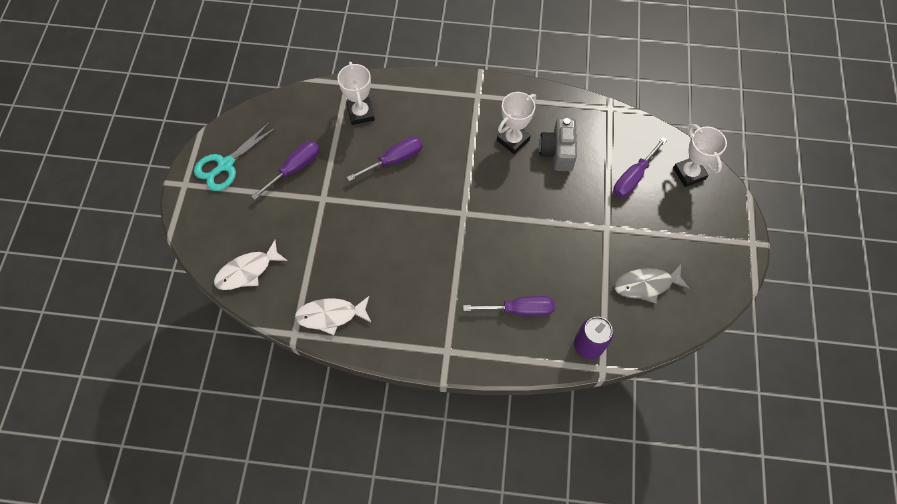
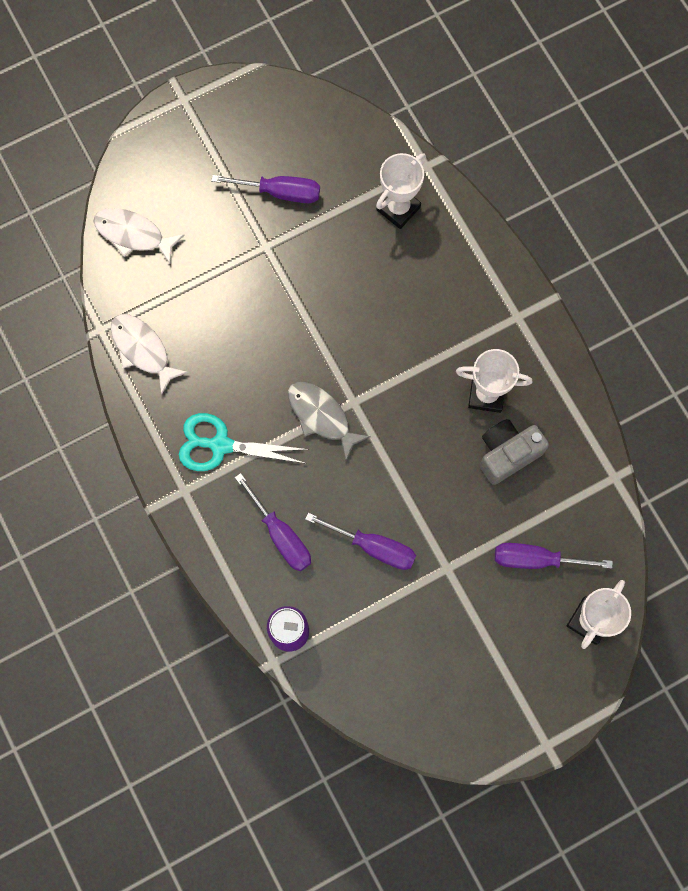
camera: 55 degrees right, 10 degrees up
turquoise scissors [194,122,277,191] -> turquoise scissors moved to [179,413,309,471]
purple screwdriver [347,136,423,181] -> purple screwdriver moved to [305,513,416,570]
grey fish [614,264,690,304] -> grey fish moved to [288,382,371,460]

